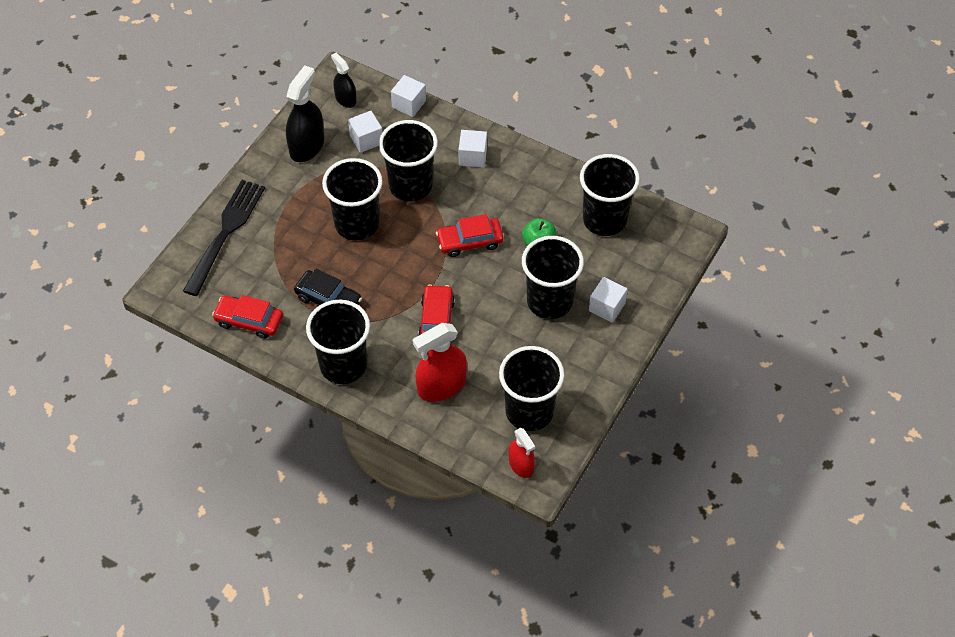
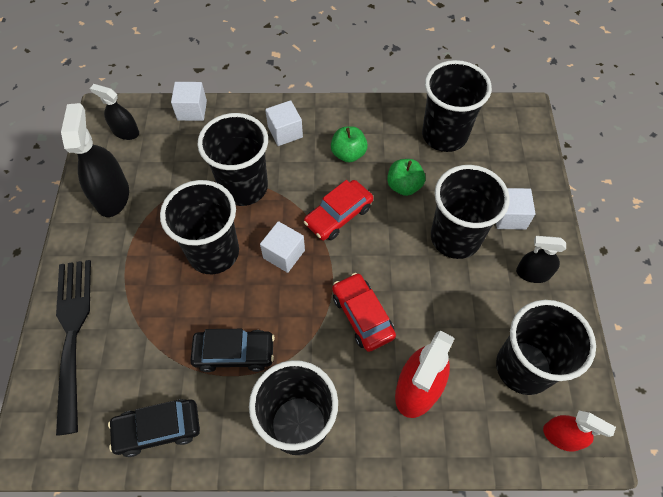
camera: 30 degrees left, 5 degrees up
red car [212,295,283,339] -> black car [108,399,200,457]
white cube [348,111,382,153] -> white cube moved to [260,221,305,273]
none -> green apple [331,126,368,163]
none -> black spray bottle [516,236,566,283]

